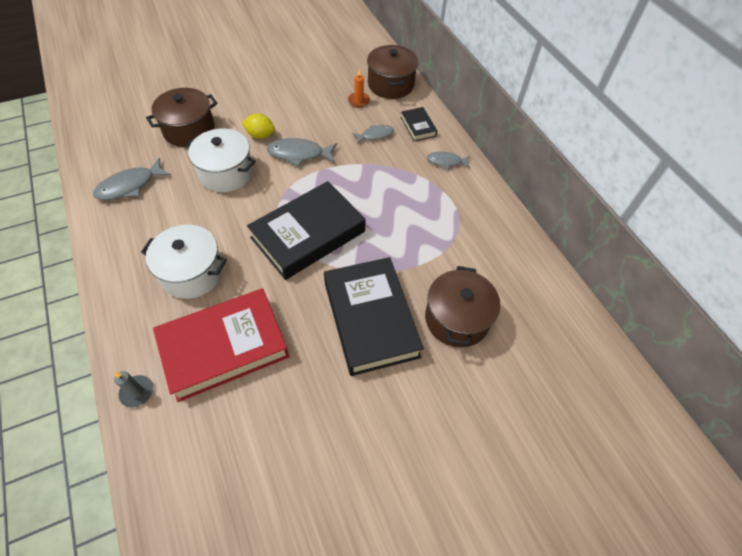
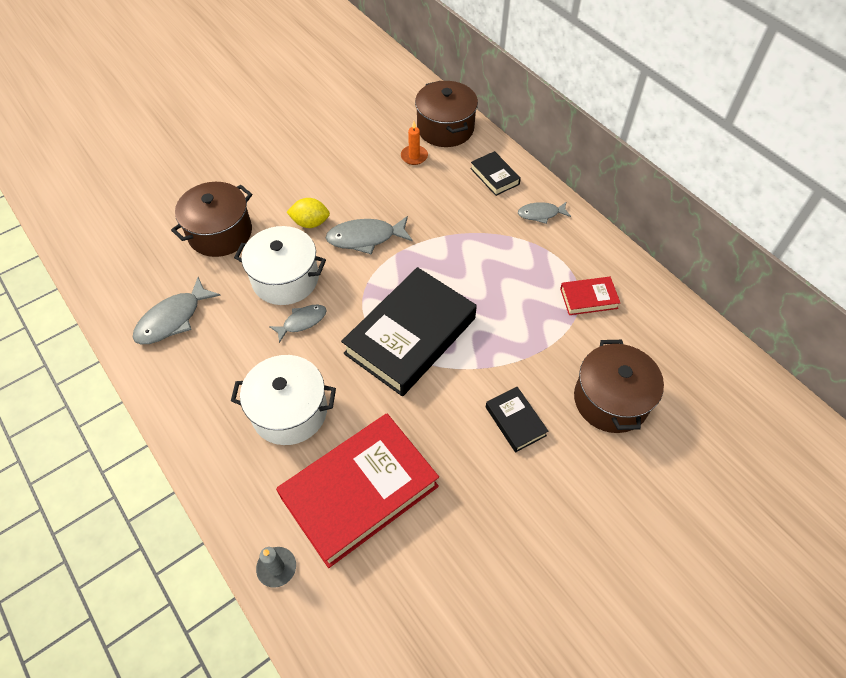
camera: 10 degrees left, 0 degrees up
black book [324,257,424,376] -> black book [486,387,548,452], size x0.45
grey fish [352,125,394,144] -> grey fish moved to [269,304,327,343]
none -> red book [560,277,620,315]

